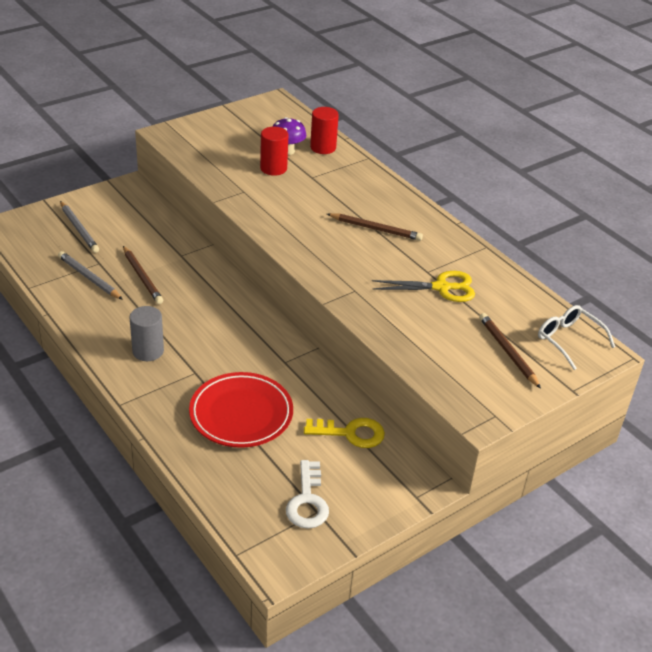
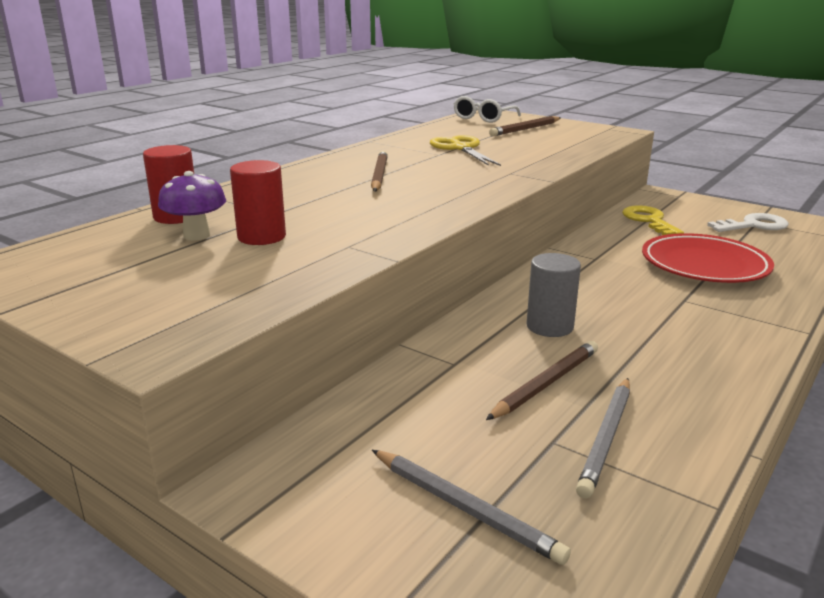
camera: 105 degrees left, 15 degrees down
grey pencil [60,201,99,253] -> grey pencil turned 90 degrees clockwise [372,450,571,565]
grey cylinder [130,306,164,361] -> grey cylinder moved to [526,253,581,337]

